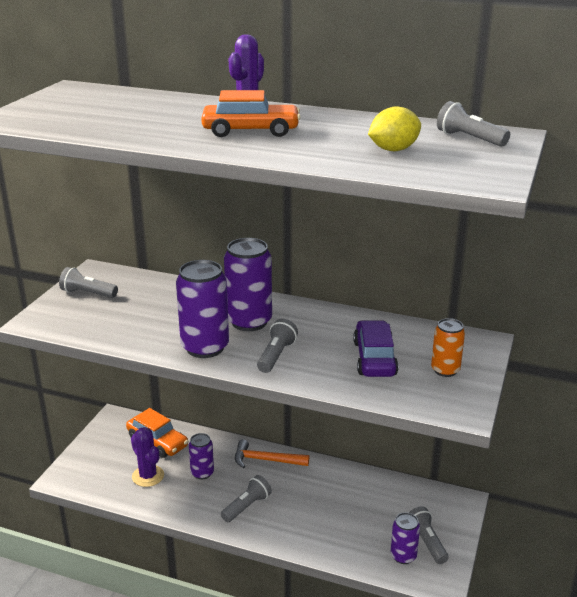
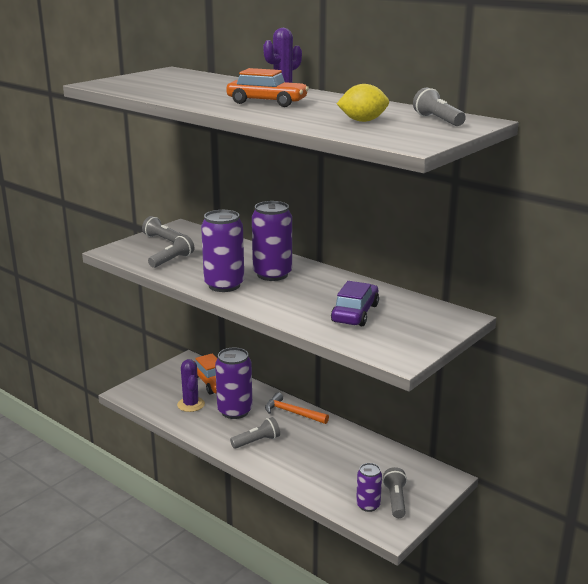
camera: 20 degrees right, 5 degrees down
purple can [189,433,214,479] -> purple can [215,348,253,419], size x1.73
grey flashlight [257,319,298,373] -> grey flashlight moved to [148,235,195,268]
orange can [431,318,465,377] -> none

